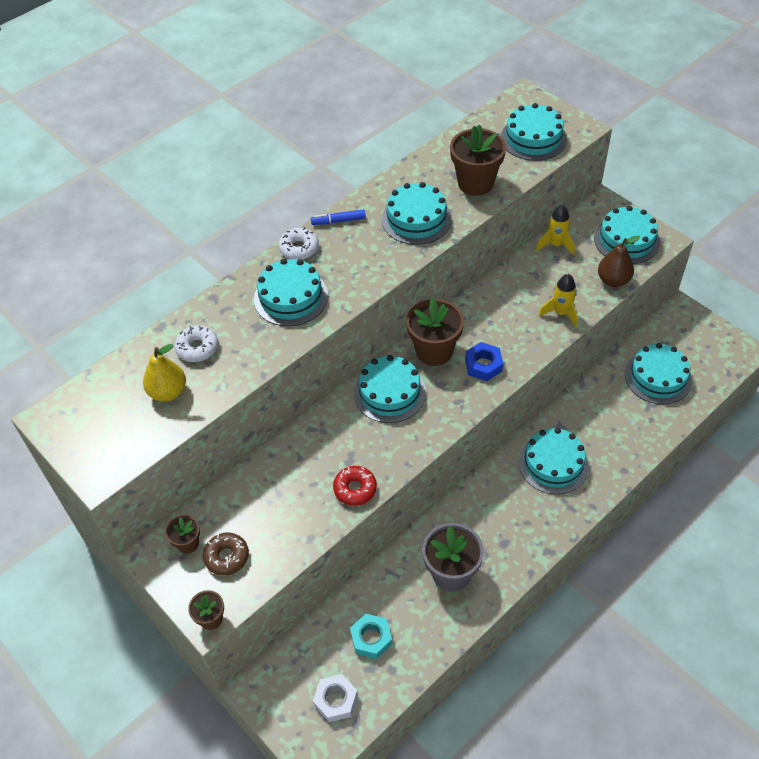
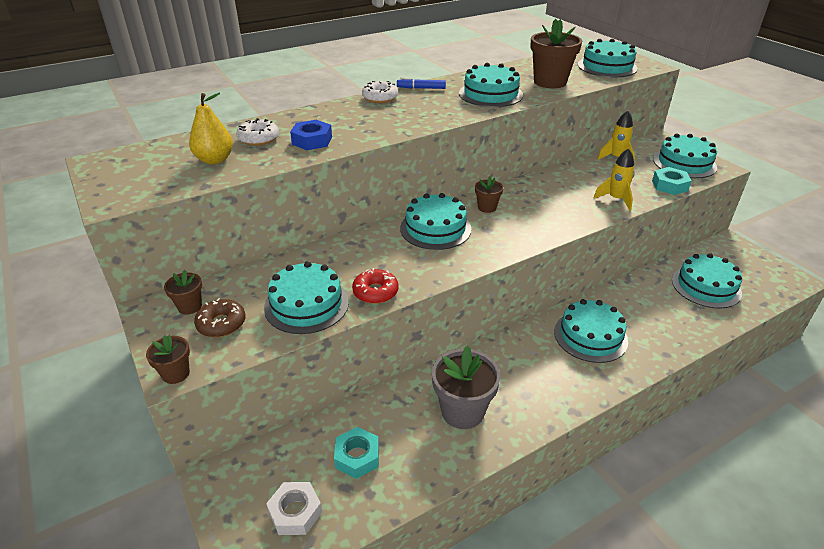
camera: 10 degrees right, 15 degrees down
turquoise cake [254,259,328,326] -> turquoise cake moved to [264,261,349,334]
brown flower pot [406,298,464,366] -> brown flower pot [475,176,503,213], size x0.52
blue nut [465,342,503,381] -> blue nut moved to [290,120,332,150]
brown pear [598,236,640,287] -> turquoise nut [652,167,692,195]

